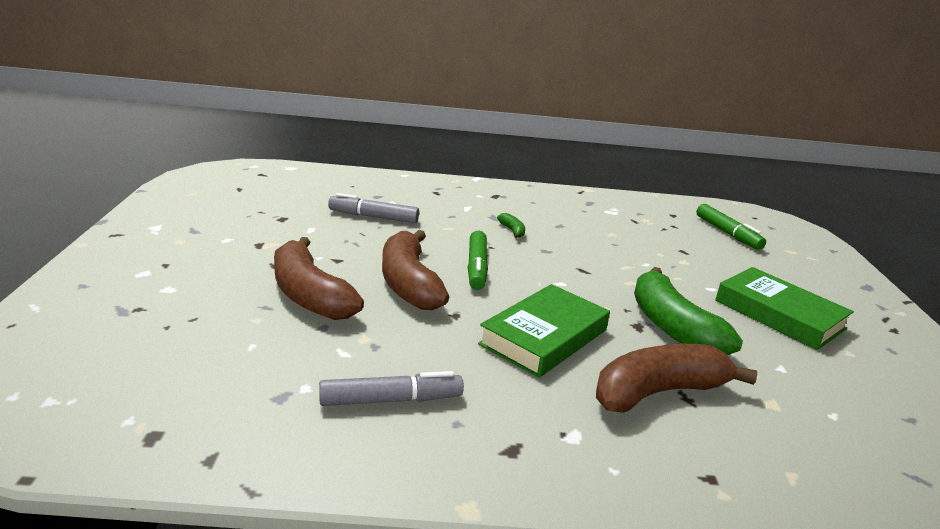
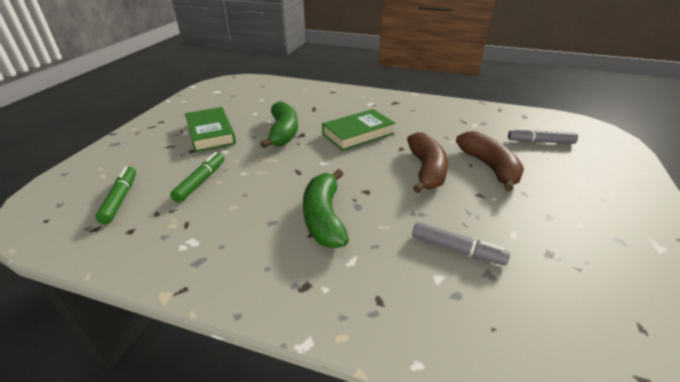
camera: 160 degrees left, 10 degrees up
grey marker [319,371,464,406] -> grey marker moved to [508,128,578,144]
green marker [468,231,488,290] -> green marker moved to [170,152,225,203]
green banana [497,213,525,238] -> green banana [303,169,349,248], size x2.47
brown banana [596,344,757,413] -> none

